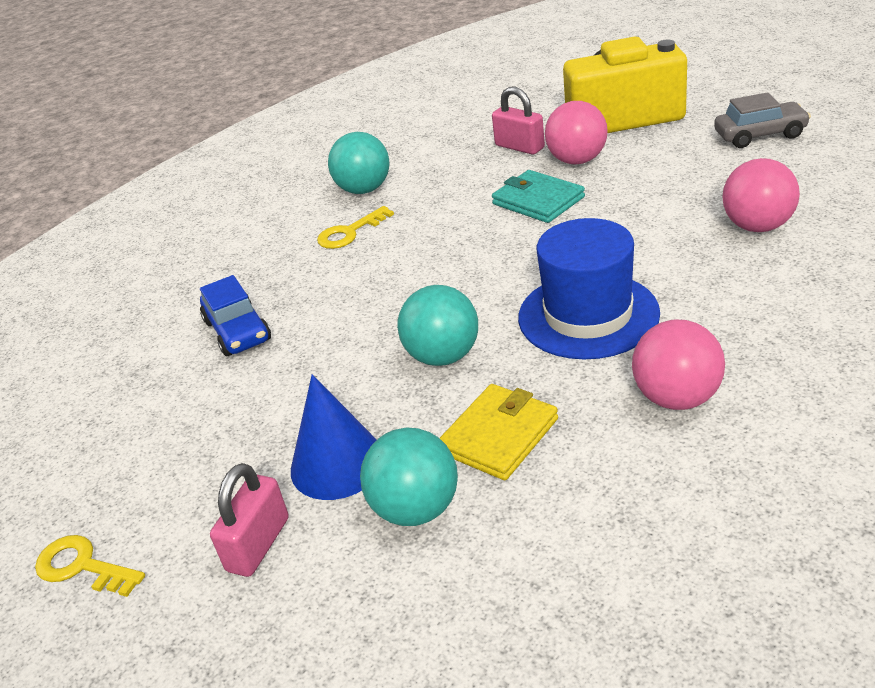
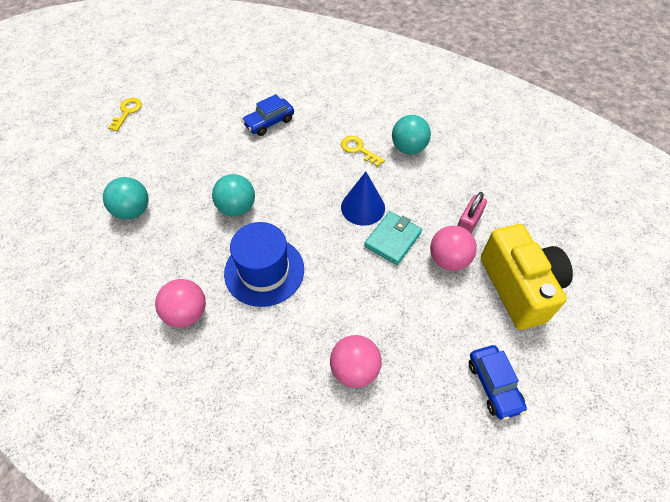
camera: 75 degrees right, 20 degrees up
pink padlock [210,463,289,577] -> none
blue cone [291,374,377,500] -> blue cone moved to [341,172,385,226]
yellow wallet [440,384,558,480] -> none
grey car [714,92,811,148] -> blue car [469,345,527,420]

